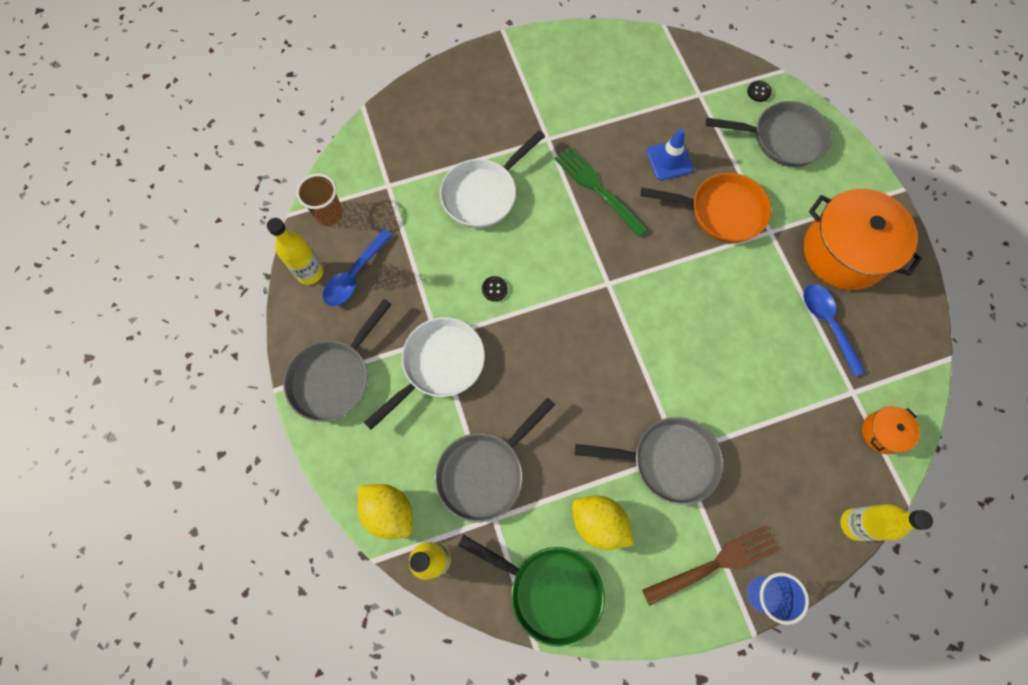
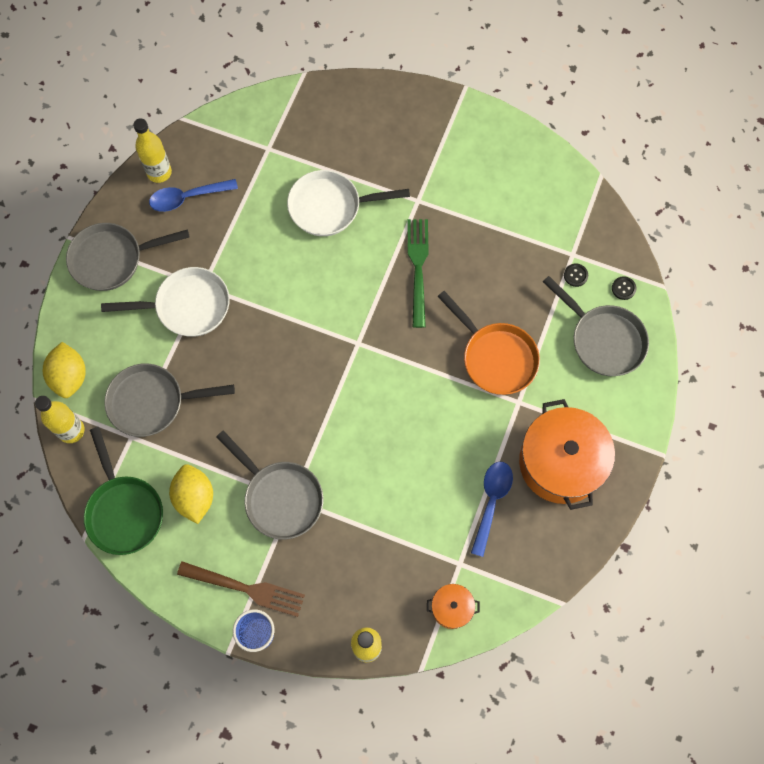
camera: 40 degrees right, 0 degrees up
brown cup [297,174,343,226] -> none
black button [482,276,508,301] -> black button moved to [564,264,588,287]
blue traffic cone [646,129,694,180] -> none

